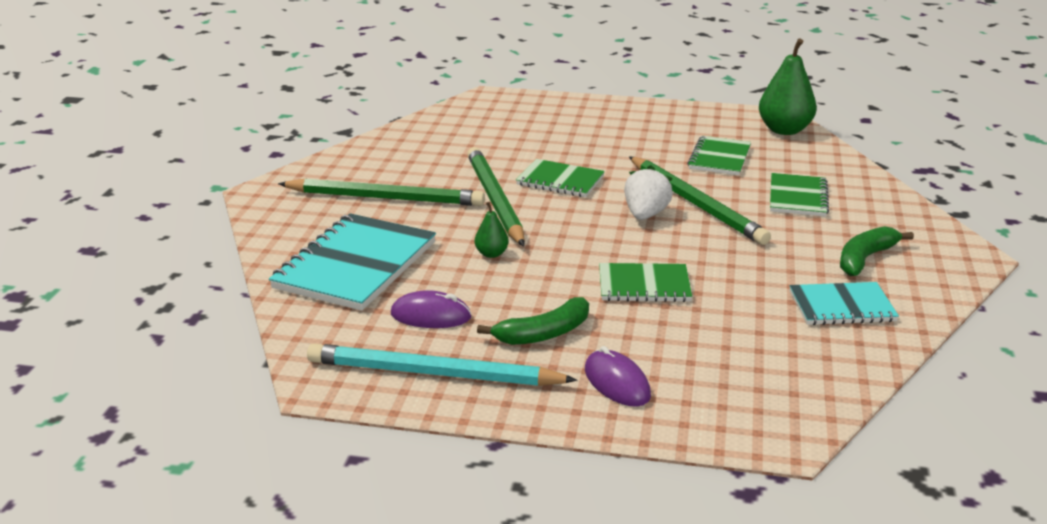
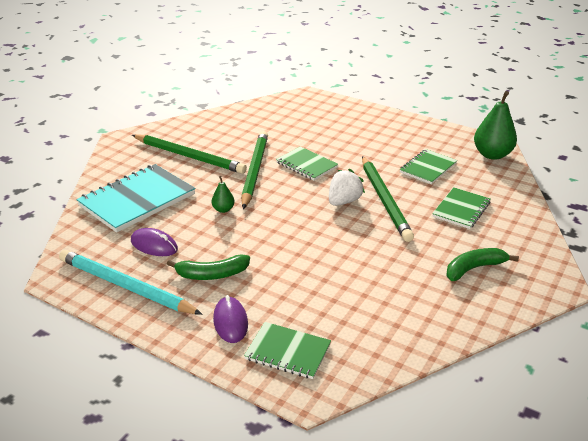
camera: 20 degrees right, 5 degrees up
green notebook [599,263,692,302] -> green notebook moved to [244,322,331,379]
turquoise notebook [789,282,899,325] -> none

